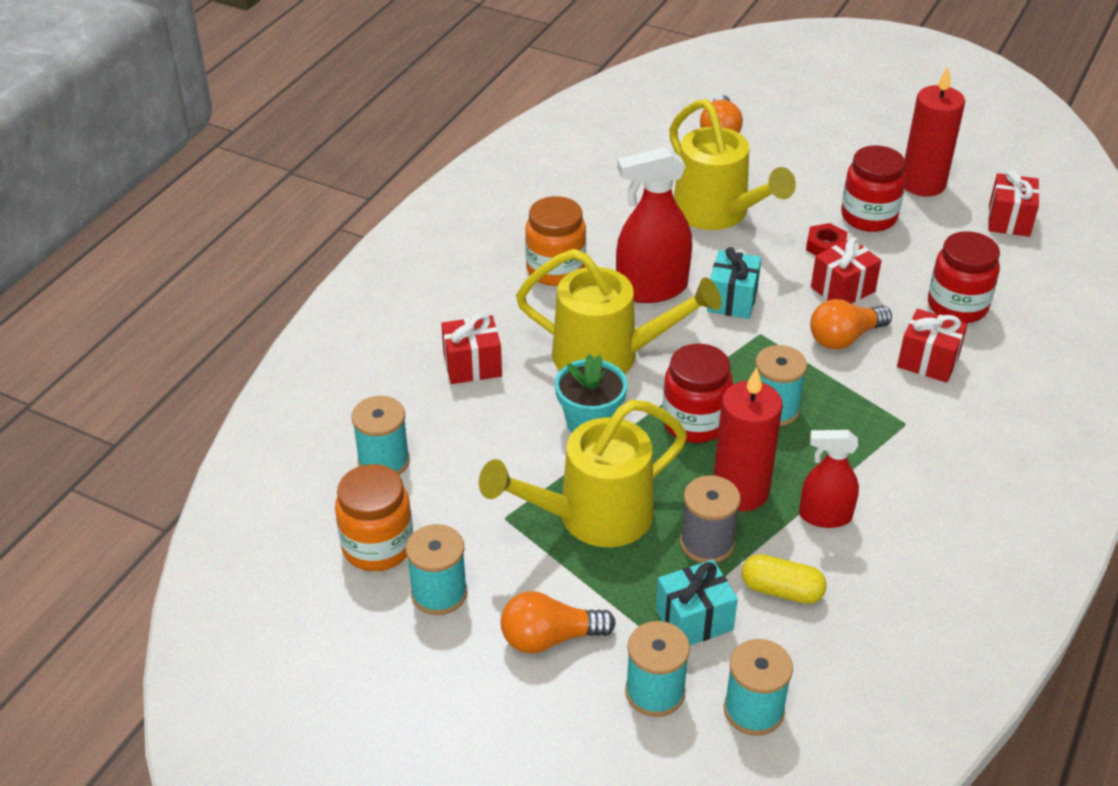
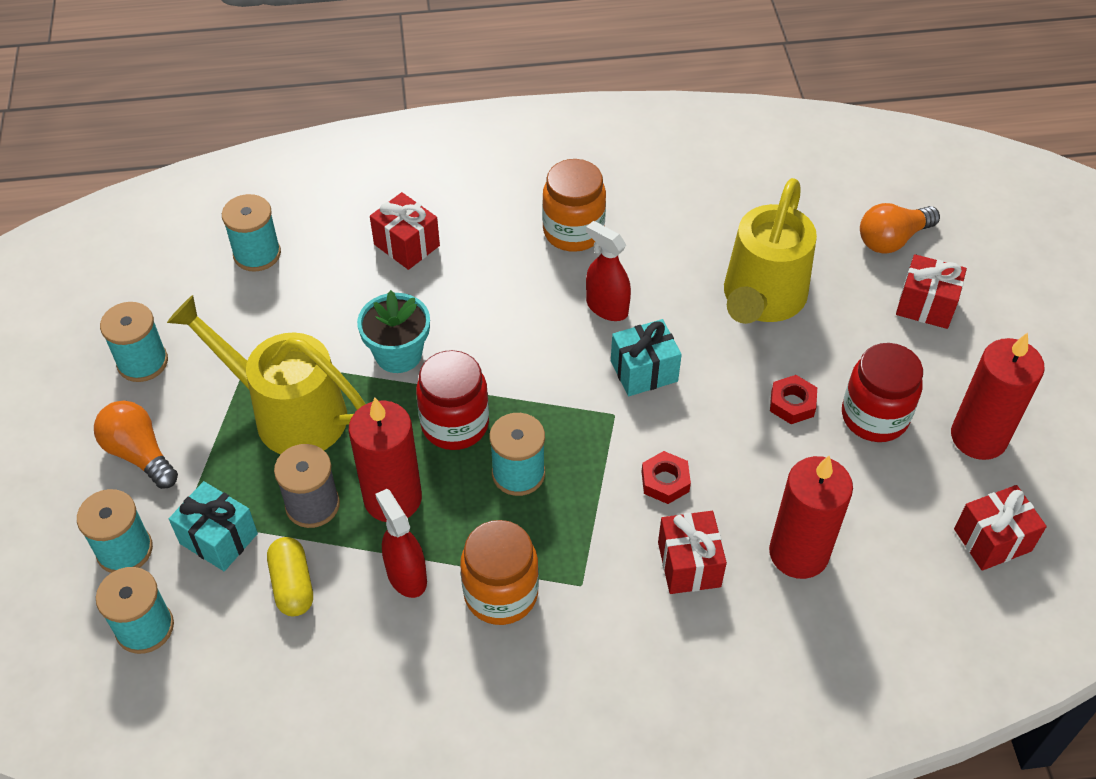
camera: 55 degrees right, 10 degrees up
orange jar [335,464,413,571] -> orange jar moved to [460,520,539,625]
yellow watering can [516,249,721,374] -> none
red spray bottle [616,147,692,303] -> red spray bottle [586,221,631,321], size x0.62
orange light bulb [810,299,892,350] -> red nut [641,451,691,504]
red gift [811,237,882,304] -> red gift moved to [896,254,967,329]
red jar [928,231,1000,323] -> red candle [769,456,853,579]

